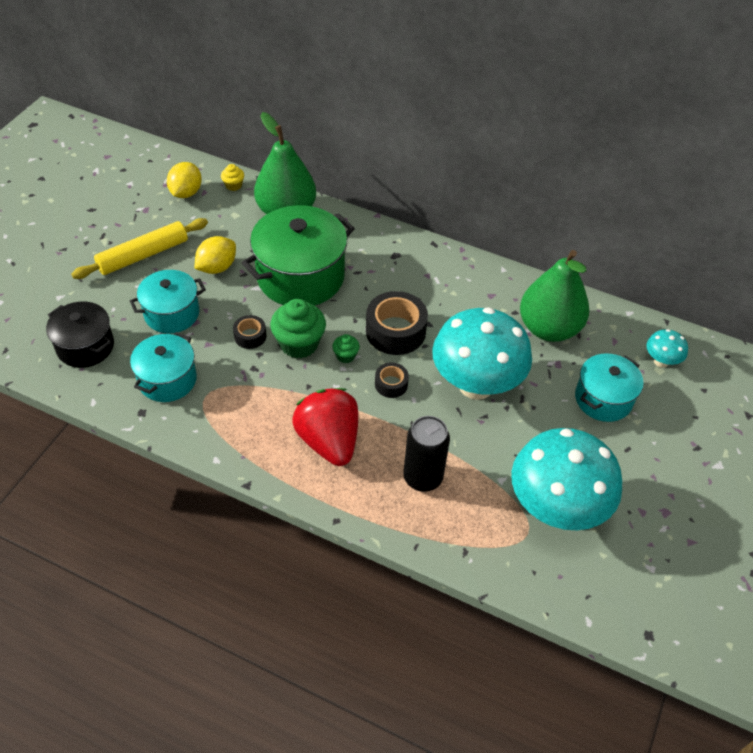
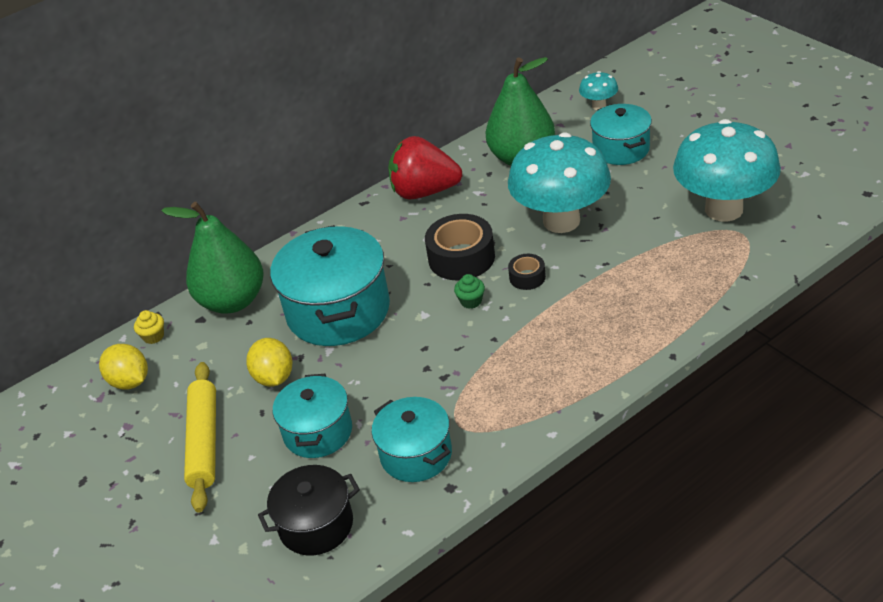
camera: 55 degrees left, 10 degrees down
black tape [233,315,266,349] -> none
green pot [242,205,355,306] -> turquoise pot [270,225,390,346]
green cupcake [270,299,326,359] -> none
red strawberry [292,388,358,466] -> red strawberry moved to [388,136,462,200]
black can [403,416,450,492] -> none

